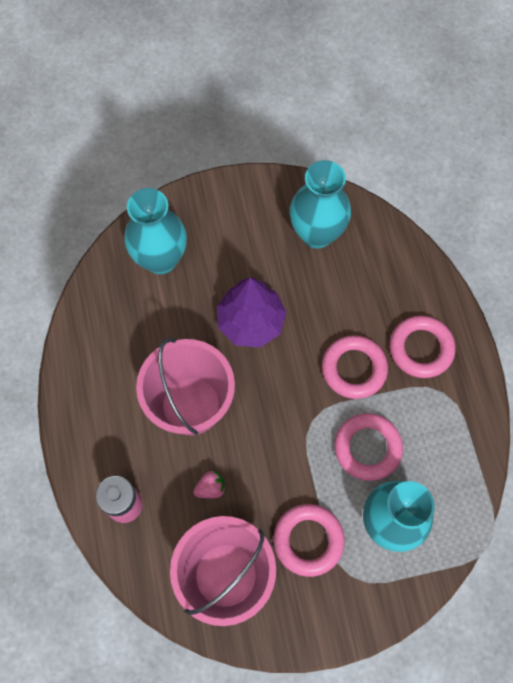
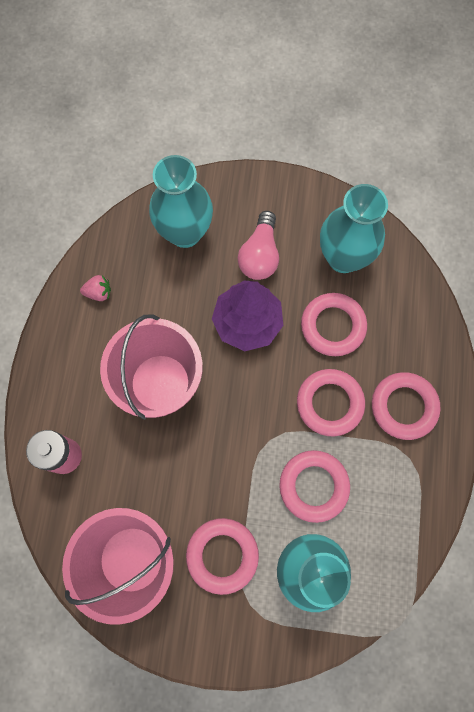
camera: 20 degrees right, 5 degrees up
pink strawberry [193,471,226,498] -> pink strawberry moved to [80,275,111,301]
none -> pink light bulb [237,211,279,280]
none -> pink ring [301,293,367,356]

